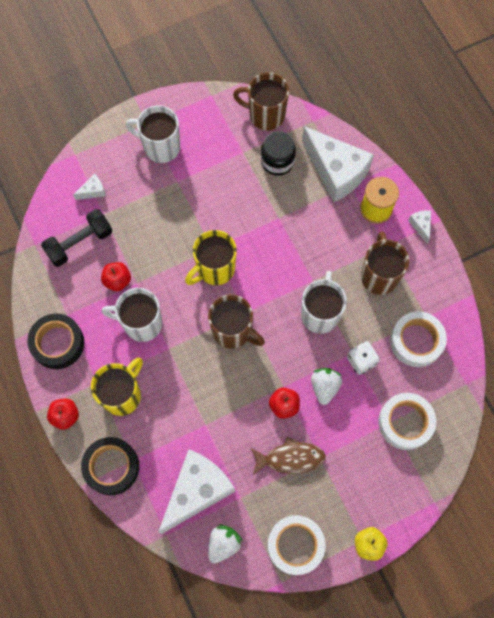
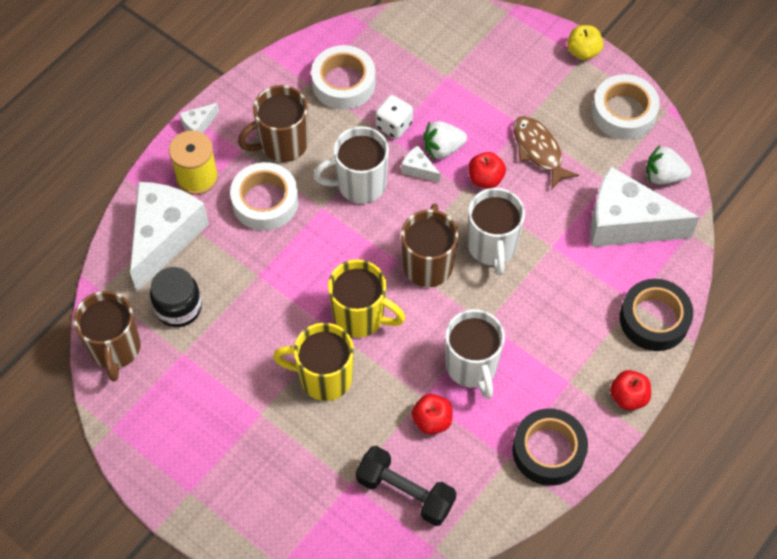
camera: 115 degrees left, 10 degrees down
white cheese [73,174,106,200] -> white cheese moved to [401,146,440,183]
yellow mug [91,358,143,416] -> yellow mug moved to [273,323,354,401]
white mug [126,105,180,163] -> white mug moved to [468,188,525,275]
white tape [378,393,436,450] -> white tape moved to [230,162,299,231]

